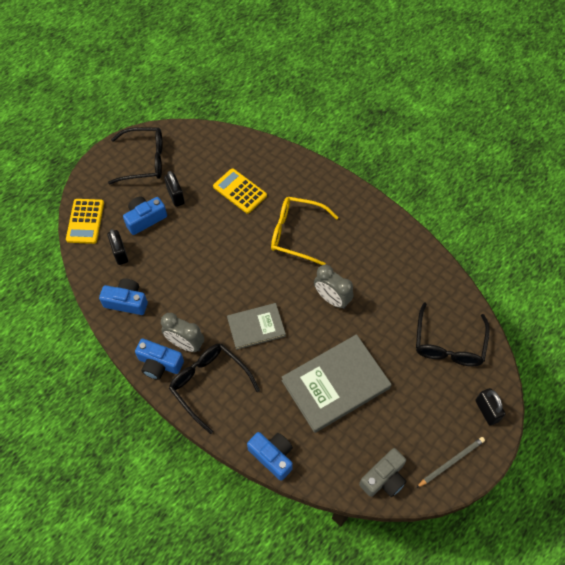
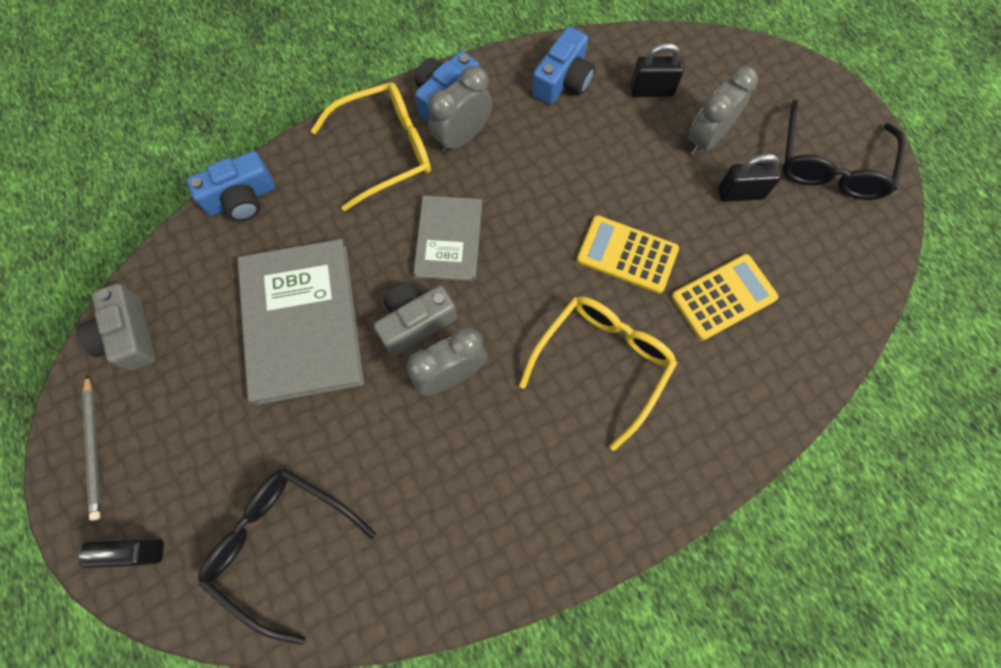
camera: 110 degrees right, 10 degrees up
yellow calculator [66,199,104,244] -> yellow calculator moved to [577,215,679,293]
blue camera [123,197,167,235] -> grey clock [688,66,758,155]
black glasses [169,344,260,434] -> yellow glasses [310,82,431,211]
none -> grey camera [374,282,457,356]

